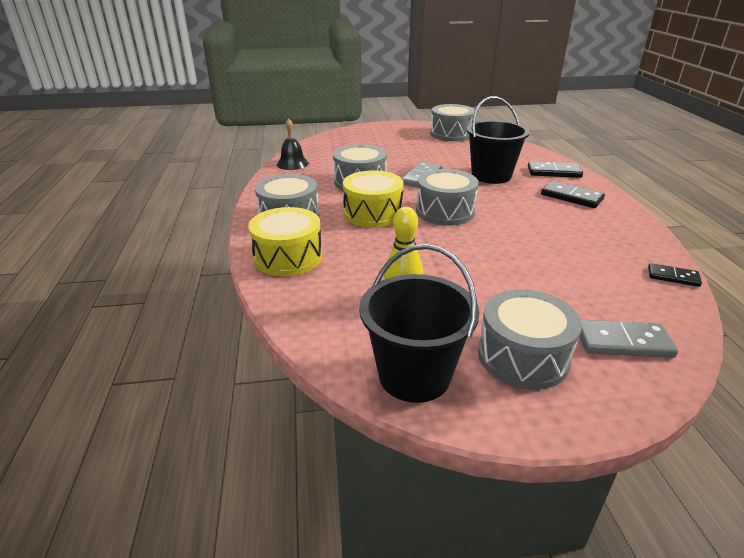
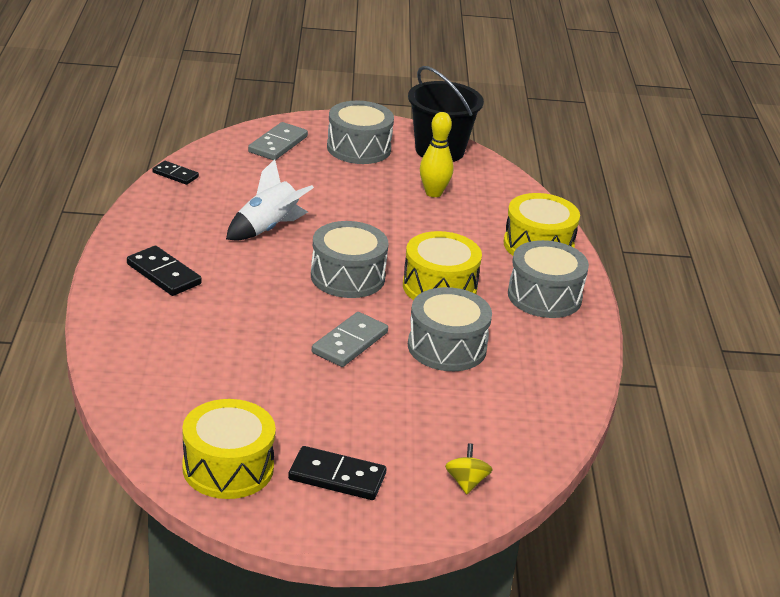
camera: 175 degrees left, 0 degrees up
black bell [277,118,309,170] -> none
grey drum [430,104,475,141] -> yellow drum [182,399,276,499]
black bucket [466,96,530,184] -> none
black domino [528,161,583,178] -> black domino moved to [288,446,387,500]
grey domino [579,320,678,358] -> grey domino turned 75 degrees counterclockwise [248,122,308,160]
none -> white rocket [226,159,314,240]
none -> yellow spinning top [445,443,492,494]

